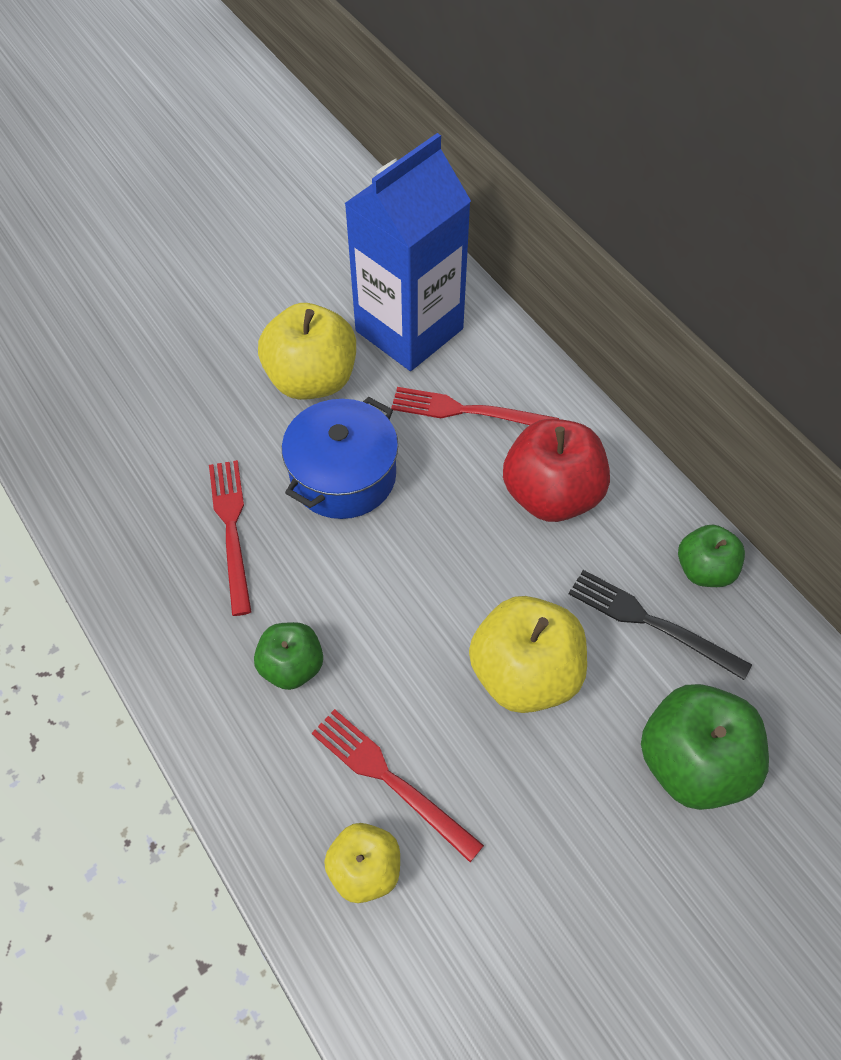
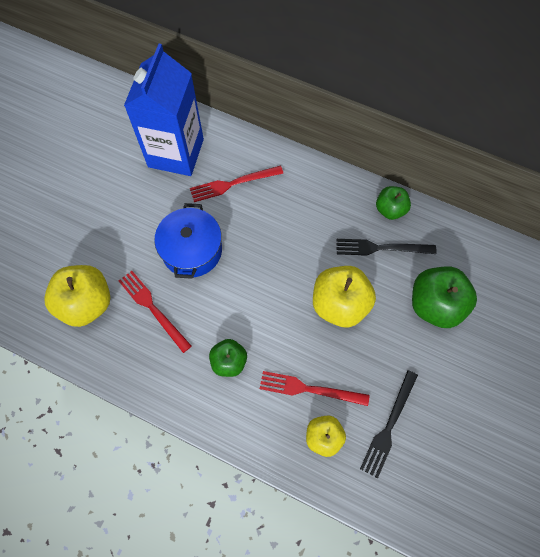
camera: 30 degrees left, 10 degrees up
yellow apple [258,303,356,400] -> yellow apple moved to [44,265,110,327]
red apple [503,419,610,522] -> none
none -> black fork [360,370,418,478]

